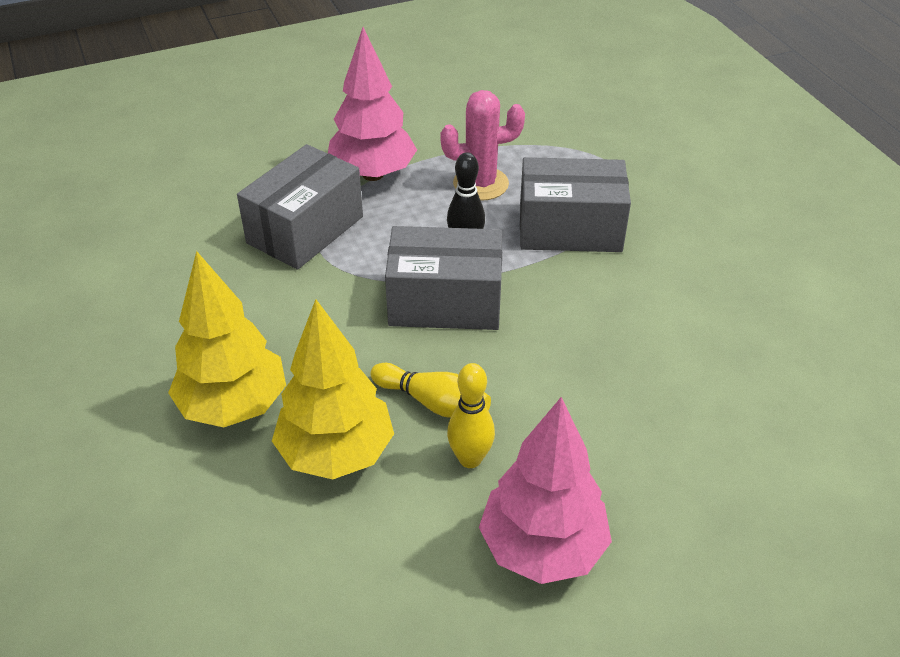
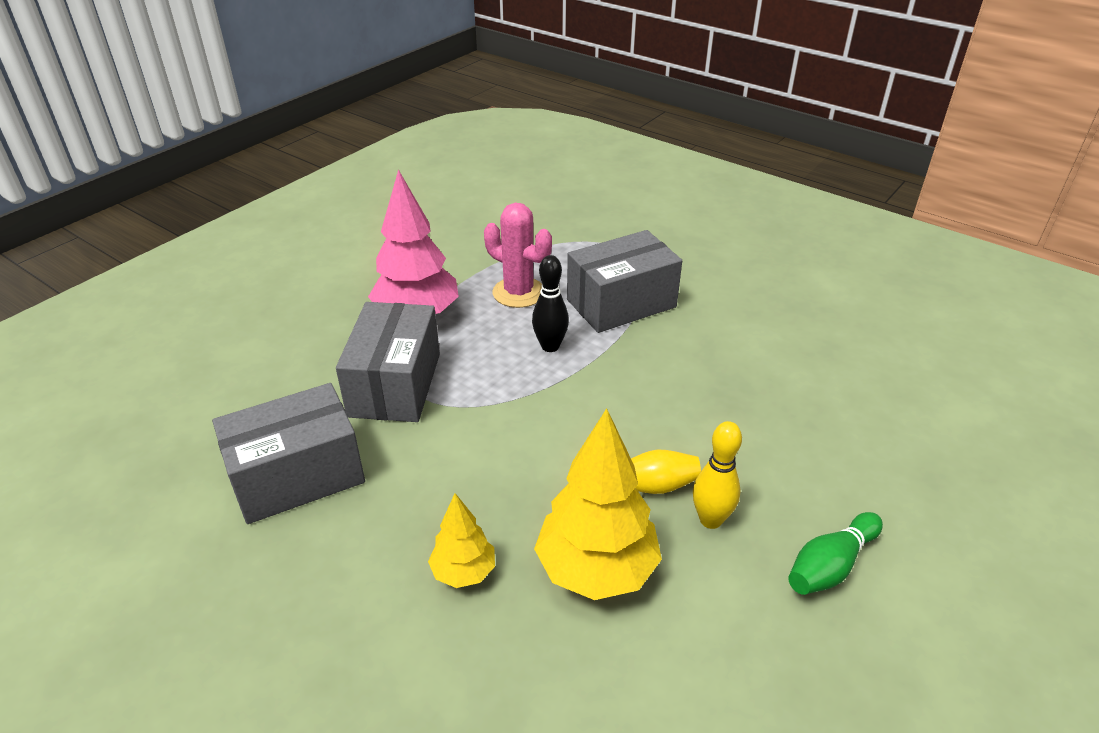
camera: 30 degrees left, 5 degrees down
yellow tree [168,251,286,427] -> yellow tree [428,493,495,588], size x0.54
grey box [385,226,502,330] -> grey box moved to [212,383,365,524]
pink cactus [440,90,525,200] -> pink cactus turned 75 degrees clockwise [484,203,552,308]
pink tree [479,397,612,584] -> green bowling pin [788,512,883,595]

